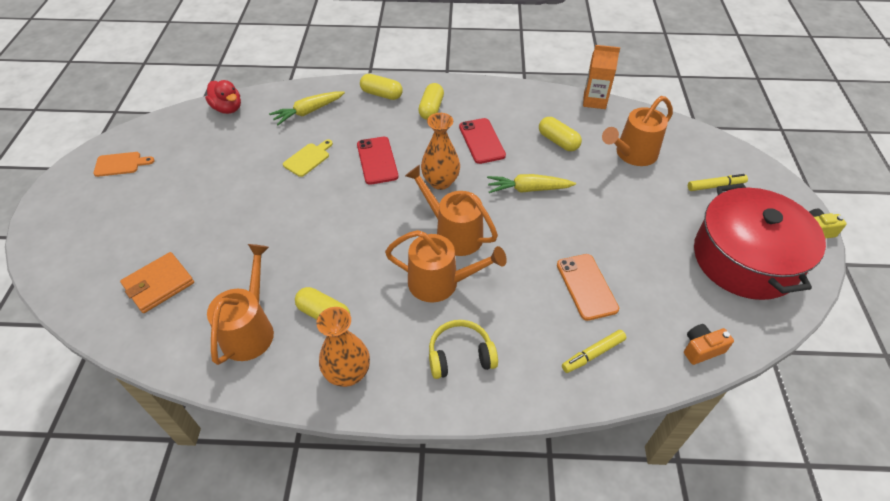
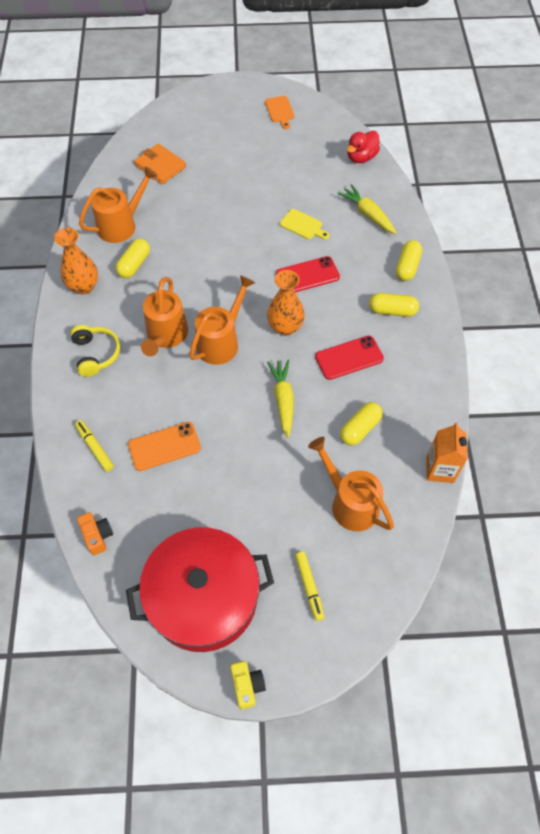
camera: 85 degrees right, 10 degrees up
orange watering can [207,244,274,365] -> orange watering can turned 45 degrees counterclockwise [79,166,158,243]

